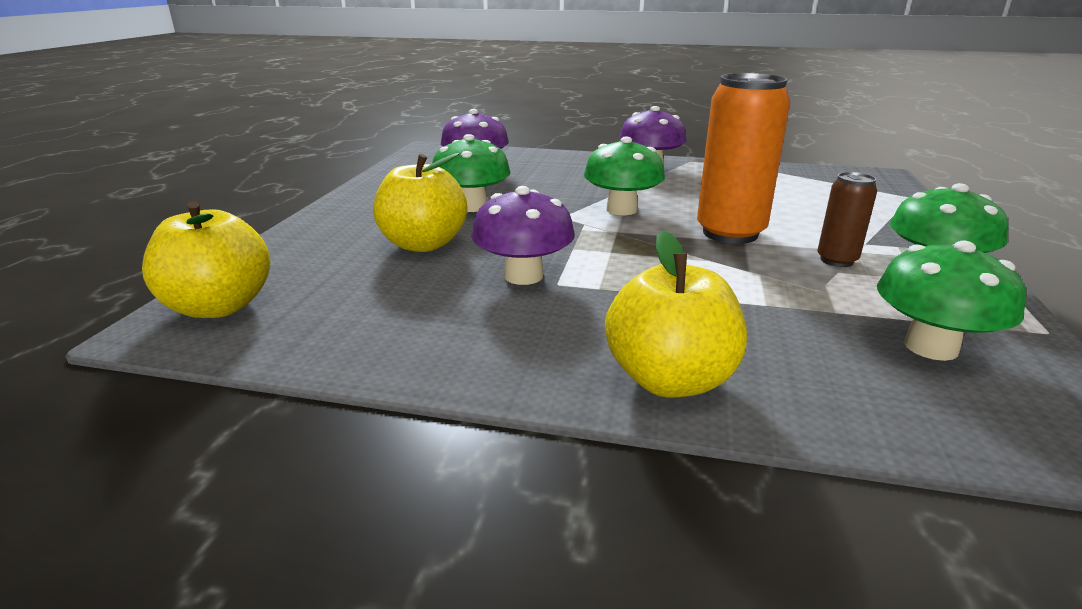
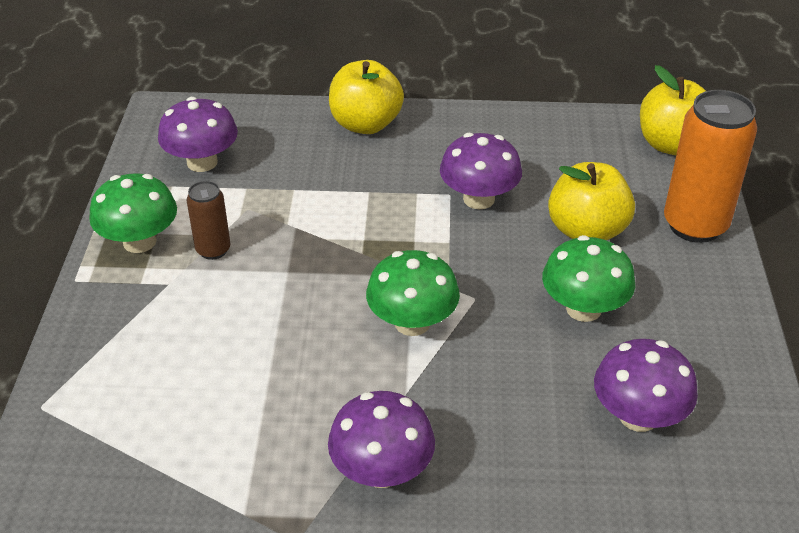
camera: 170 degrees right, 15 degrees up
orange can [697,73,790,244] -> orange can moved to [664,90,757,243]
green mushroom [877,240,1026,361] -> purple mushroom [158,97,238,172]

